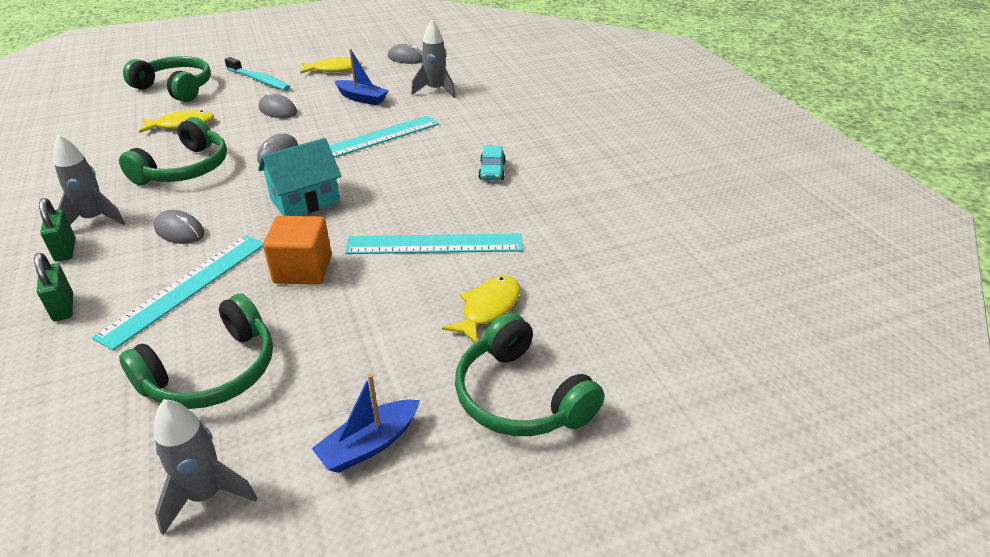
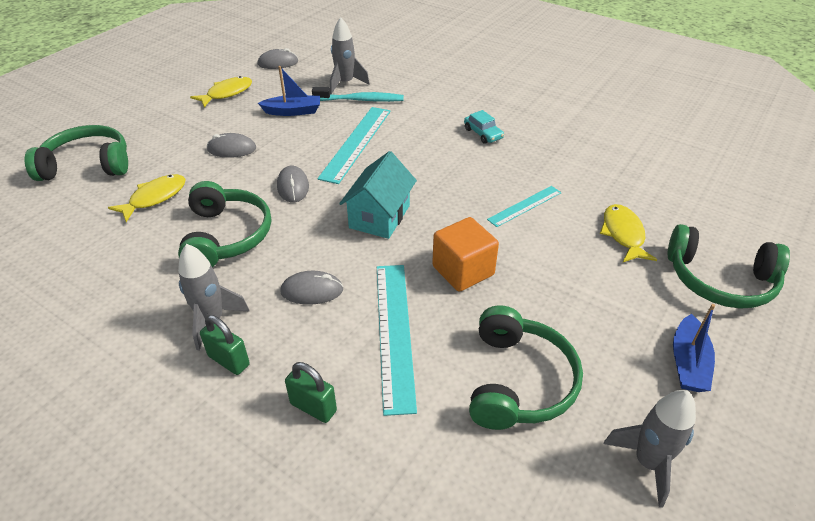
camera: 35 degrees left, 5 degrees up
turquoise toothbrush [225,57,290,91] -> turquoise toothbrush moved to [312,87,404,102]
turquoise ruler [345,233,523,254] -> turquoise ruler [487,186,561,227], size x0.58

